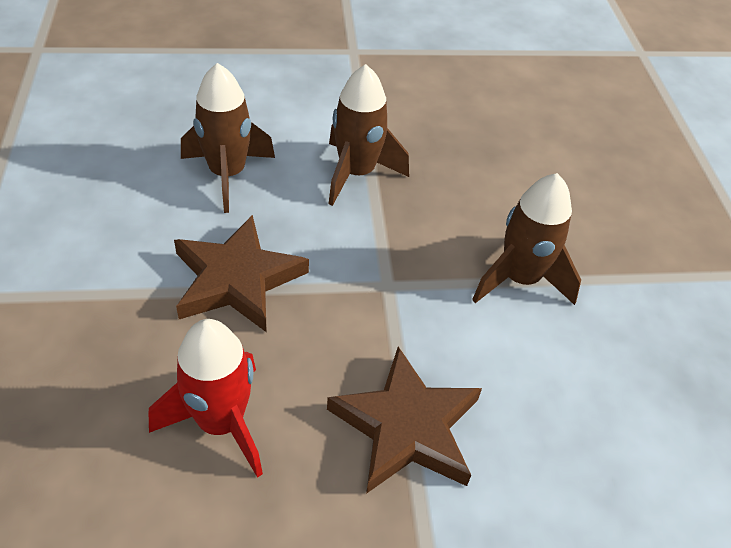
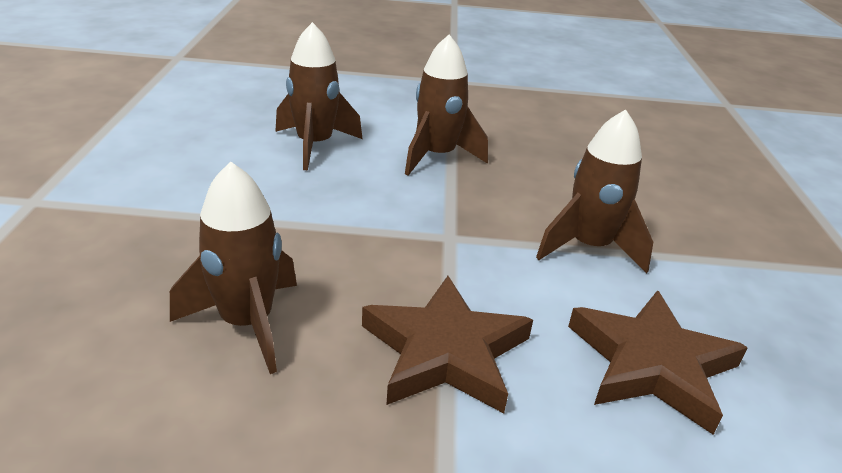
camera: 10 degrees right, 15 degrees down
red rocket [149,319,263,478] -> brown rocket [170,162,297,374]
brown star [174,215,309,332] -> brown star moved to [568,291,748,435]

